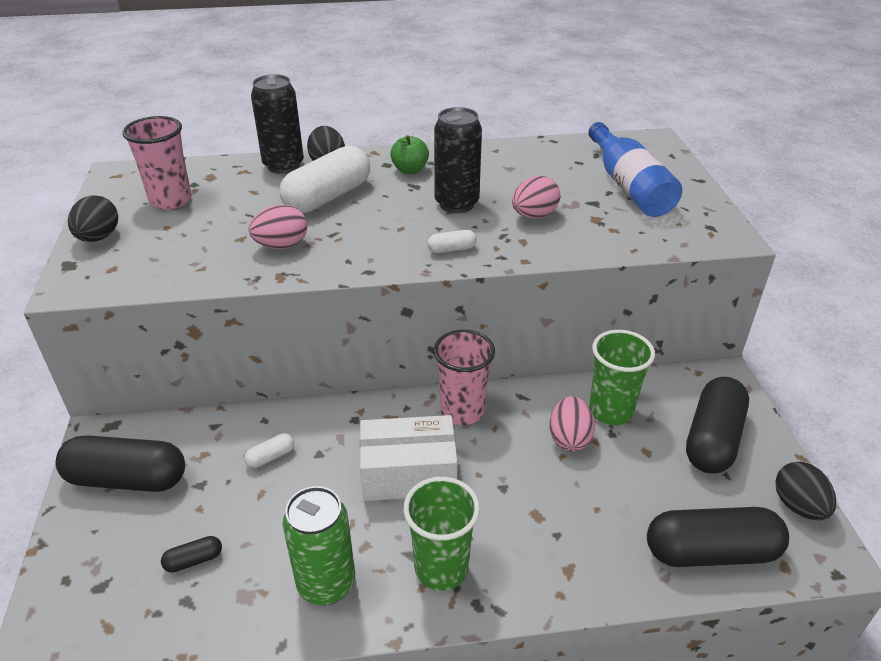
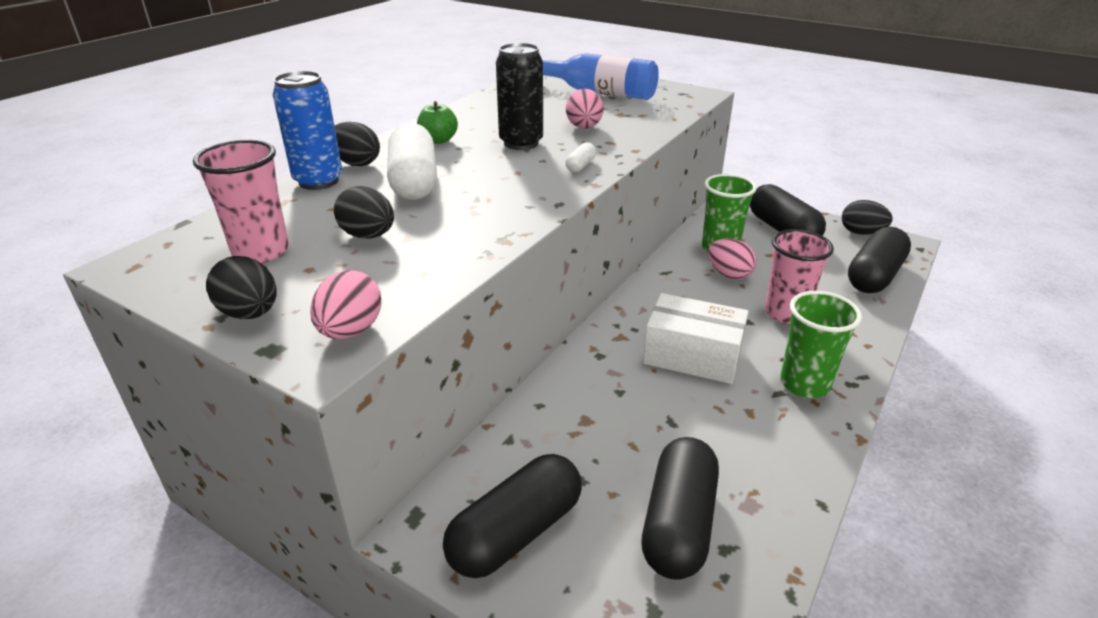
camera: 50 degrees left, 5 degrees down
black capsule [161,536,222,573] -> black capsule [642,437,719,580], size x2.35
white capsule [244,433,294,468] -> none
pink egg [248,204,307,249] -> pink egg moved to [310,270,382,339]
black can [251,74,304,174] -> blue can [273,71,342,190]
green can [282,486,355,605] -> none
white box [360,415,458,501] -> white box turned 75 degrees clockwise [643,293,749,384]
pink cup [433,330,495,425] -> pink cup moved to [765,229,834,324]
none -> black egg [334,186,394,238]

